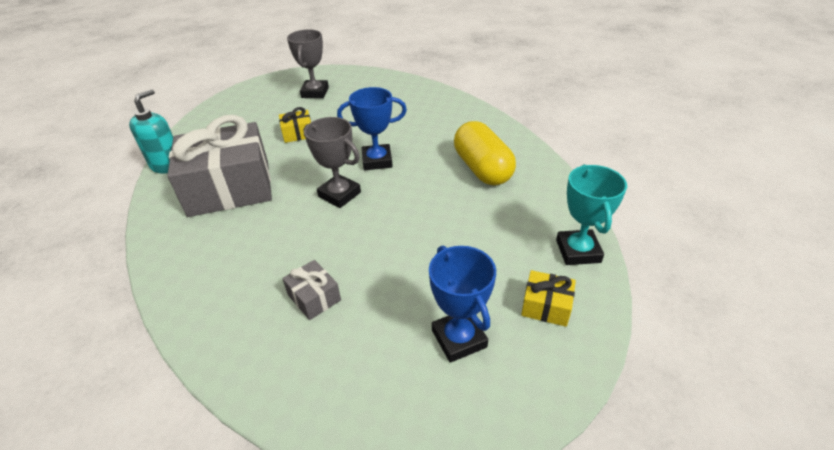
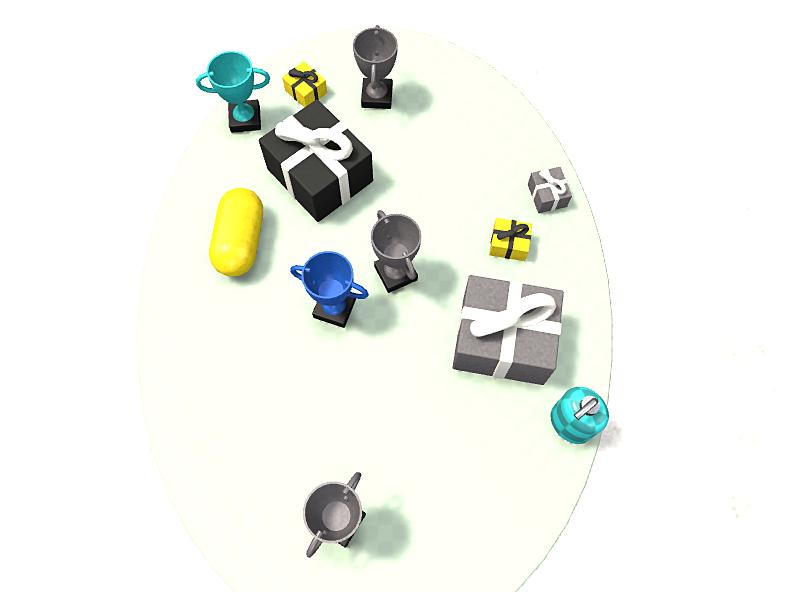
camera: 155 degrees left, 25 degrees up
yellow gift [279,107,311,143] -> yellow gift moved to [489,218,532,261]
grey gift [282,260,341,320] -> grey gift moved to [528,167,572,213]
blue trophy [429,246,496,363] -> grey trophy [353,25,398,109]
turquoise trophy [556,164,627,265] -> turquoise trophy turned 60 degrees clockwise [196,51,270,133]
none -> black gift [259,99,373,222]

